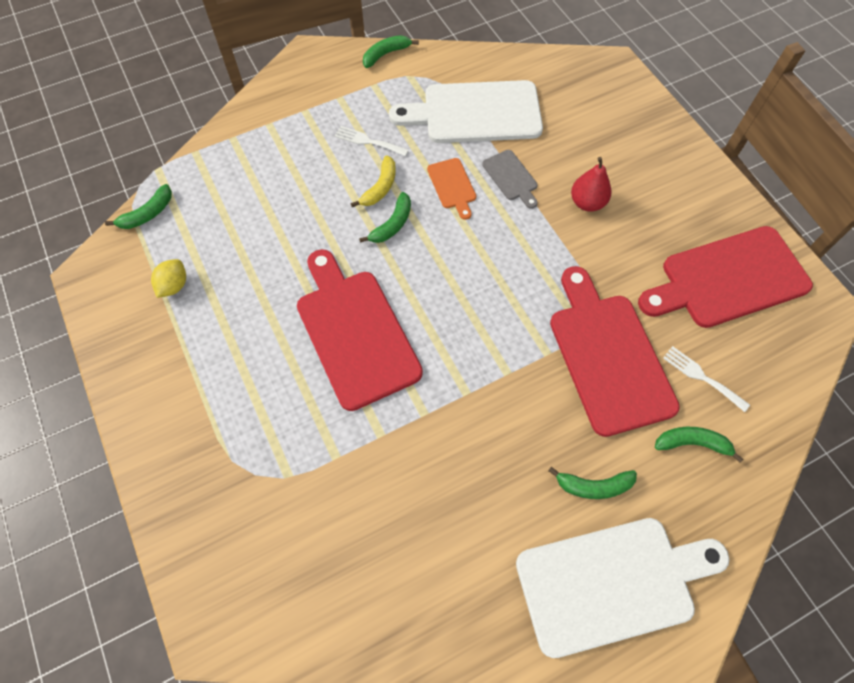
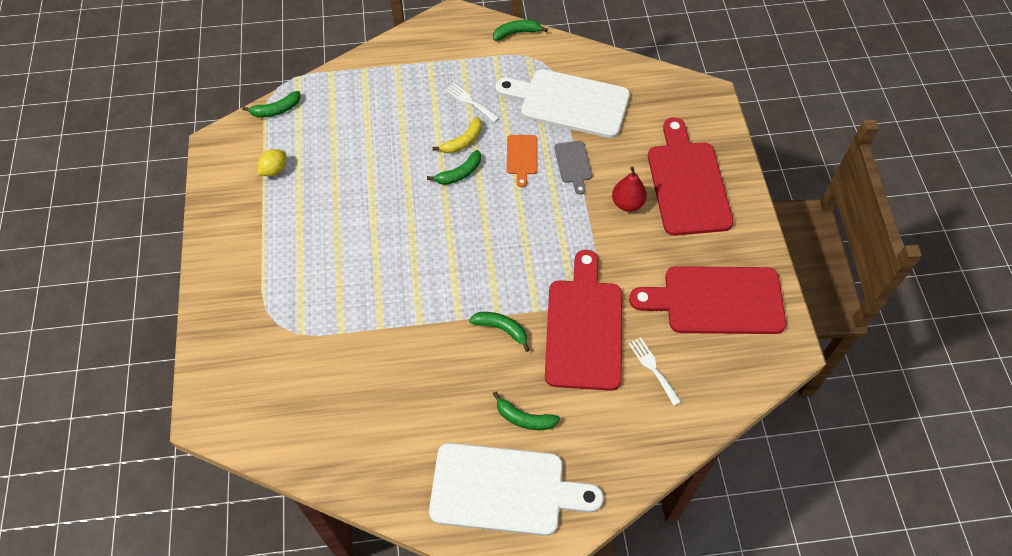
camera: 20 degrees right, 5 degrees down
red cutting board [297,249,423,411] -> red cutting board moved to [648,117,733,236]
green banana [655,427,744,463] -> green banana moved to [469,312,530,352]

